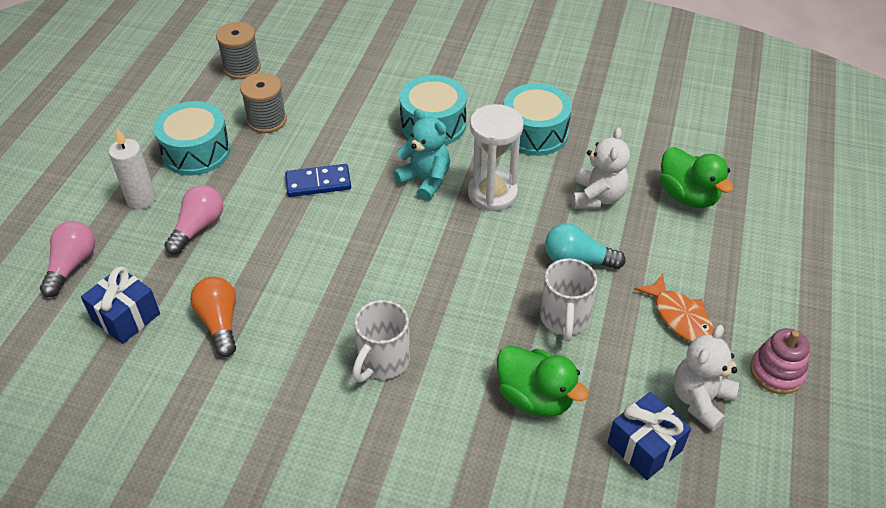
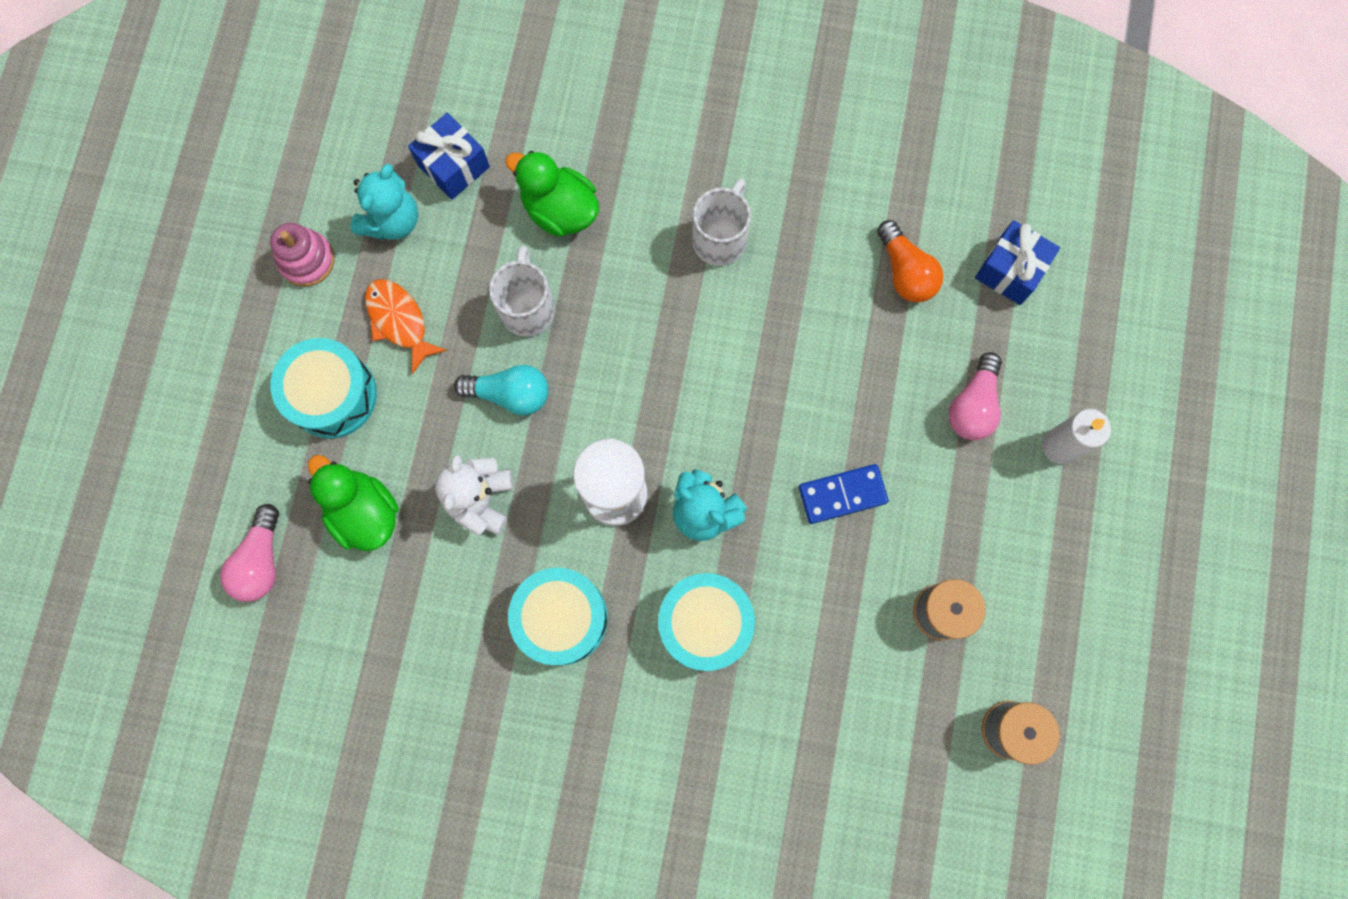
camera: 175 degrees right, 30 degrees up
pink light bulb [40,221,95,297] -> pink light bulb moved to [220,504,279,602]
turquoise drum [154,101,231,175] -> turquoise drum moved to [270,338,377,439]
white teddy bear [674,325,739,431] -> turquoise teddy bear [351,164,418,240]

